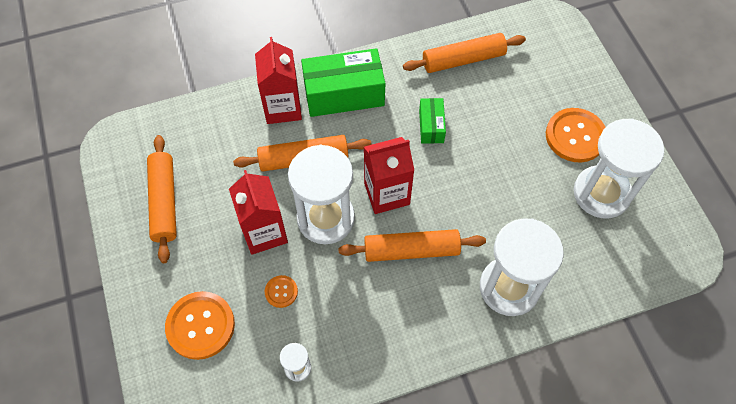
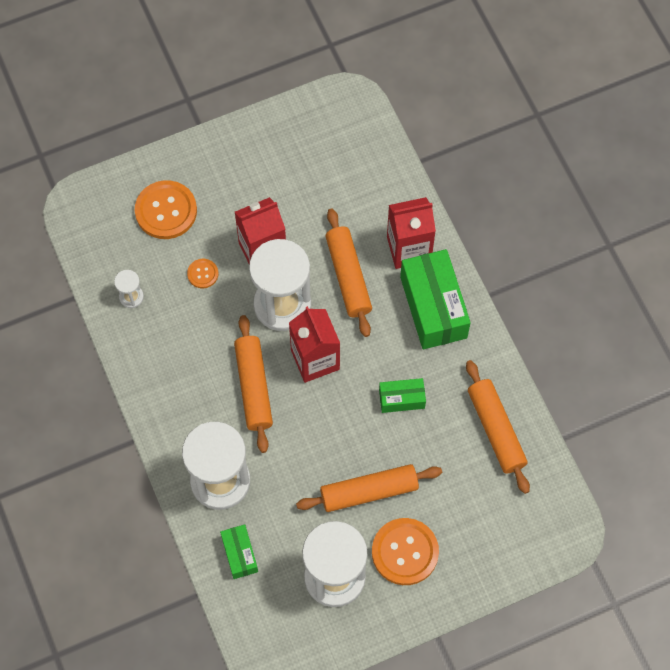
camera: 85 degrees right, 5 degrees up
orange rolling pin [147,135,177,263] -> orange rolling pin moved to [296,464,442,512]
none -> green box [220,524,258,579]

